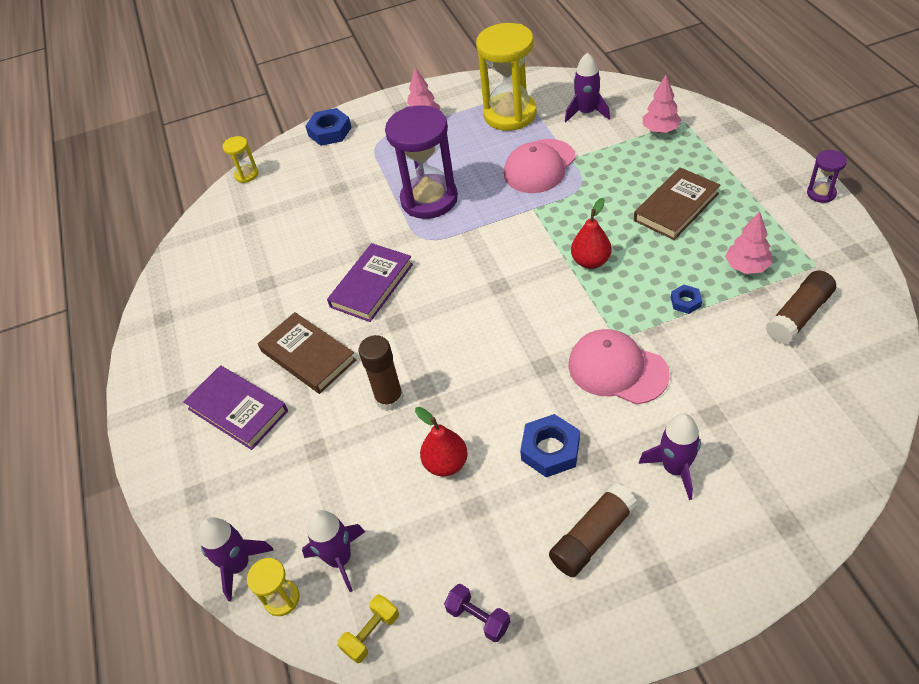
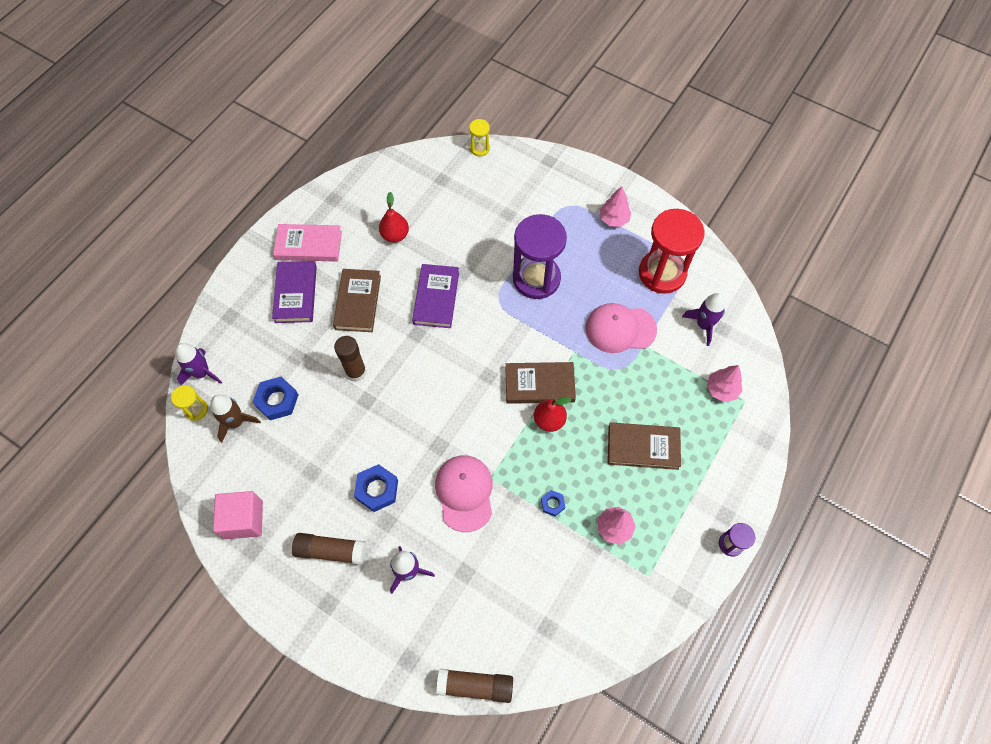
camera: 45 degrees right, 15 degrees up
purple rocket [302,510,365,592] -> brown rocket [210,395,261,443]
blue nut [306,108,352,146] -> blue nut moved to [253,377,299,420]
purple book [327,243,413,322] -> purple book turned 75 degrees counterclockwise [412,264,459,328]
yellow dumbbell [337,594,399,664] -> none
red pear [415,407,468,476] -> red pear moved to [379,192,409,243]
purple dumbbell [444,584,510,642] -> pink cube [213,491,263,539]
yellow hourglass [476,23,537,131] -> red hourglass [639,209,705,294]
brown glue stick [766,270,836,344] -> brown glue stick moved to [436,668,513,703]
none -> pink book [273,224,342,261]
none -> brown book [506,362,576,404]

